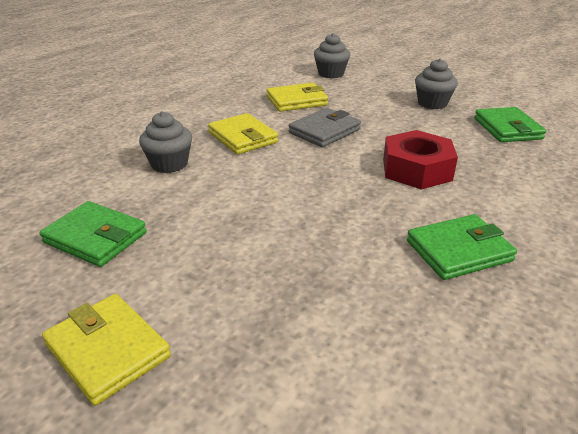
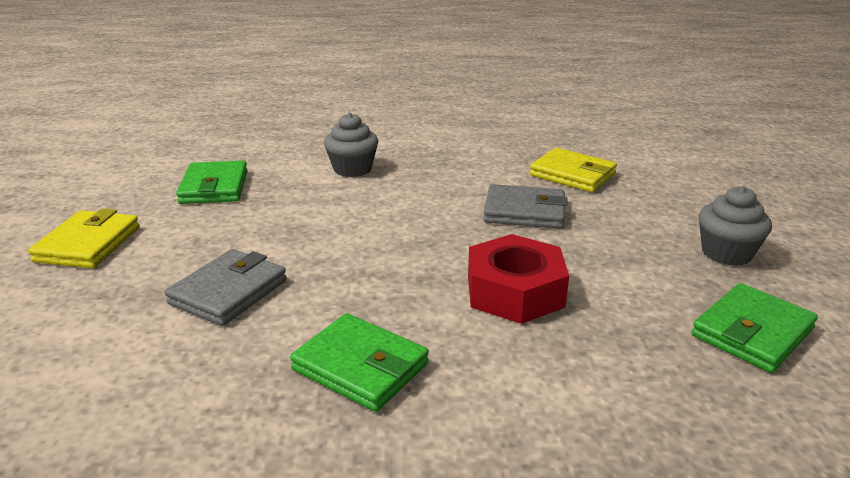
camera: 55 degrees right, 5 degrees down
yellow wallet [208,113,278,154] -> none
grey cupcake [314,33,350,78] -> none
none -> grey wallet [165,249,287,326]

